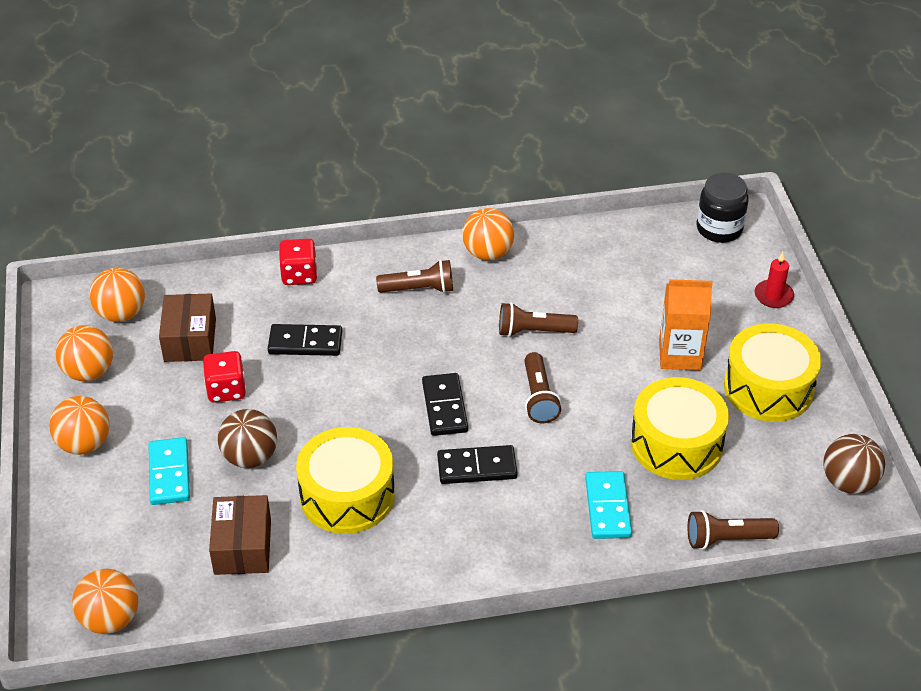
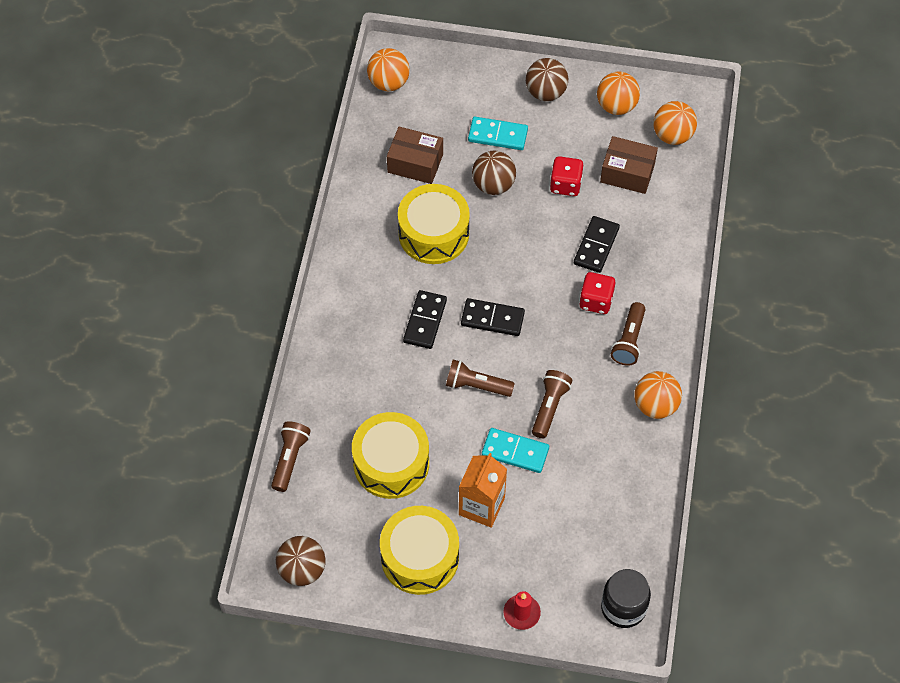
camera: 110 degrees right, 15 degrees up
orange ball [49,396,110,455] -> brown ball [526,58,568,101]
red dice [279,239,318,285] -> red dice moved to [579,272,615,314]
turquoise domino [585,471,632,539] -> turquoise domino moved to [482,428,549,473]

